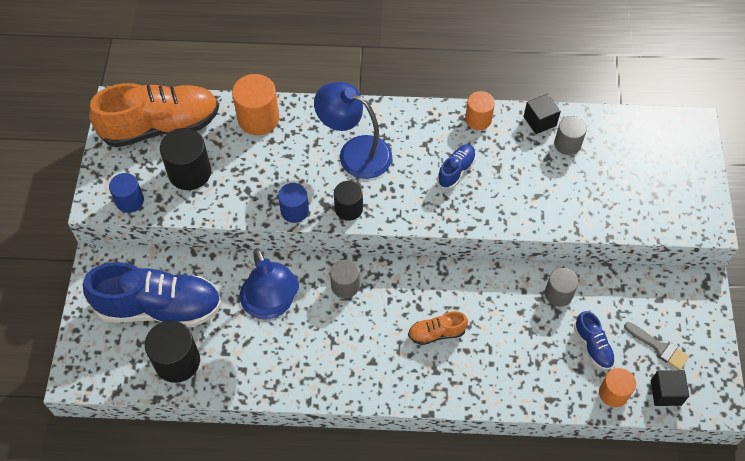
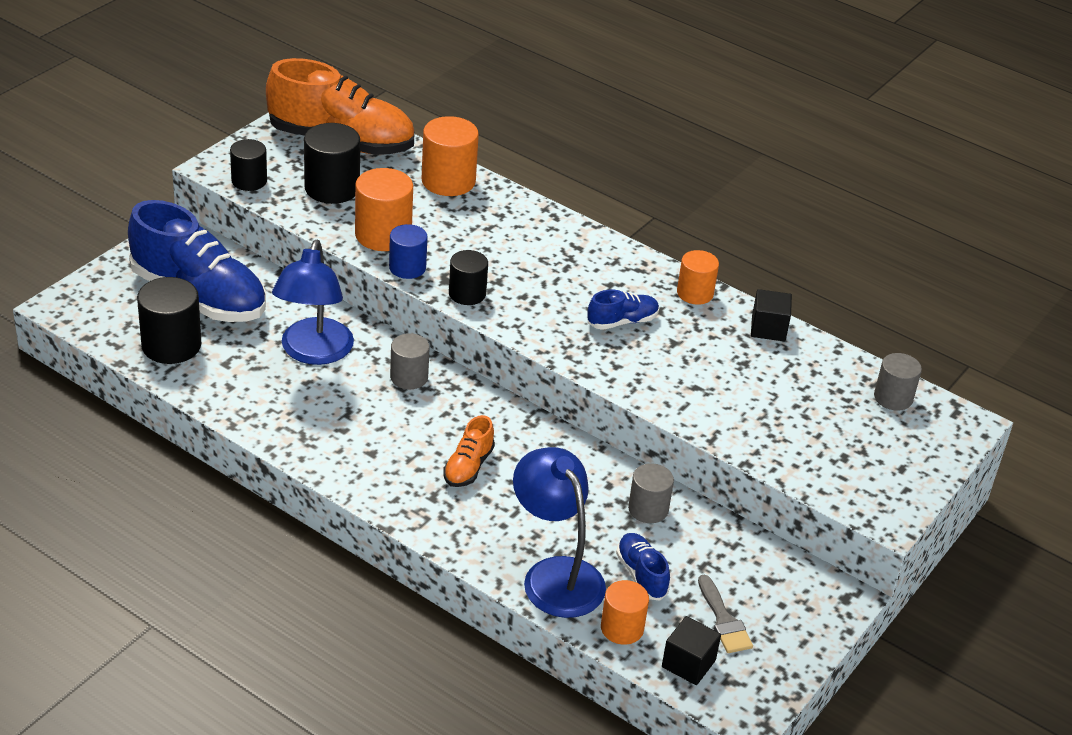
camera: 30 degrees right, 20 degrees down
blue cylinder [109,173,144,213] -> black cylinder [230,139,267,191]
blue lamp [314,82,392,179] -> blue lamp moved to [513,447,606,618]
orange shoe [408,311,468,345] -> orange shoe turned 90 degrees counterclockwise [443,415,495,487]
grey cylinder [554,116,587,155] -> grey cylinder moved to [874,353,922,411]
blue shoe [574,311,615,370] -> blue shoe turned 150 degrees clockwise [616,533,670,600]
none -> orange cylinder [355,168,413,251]

